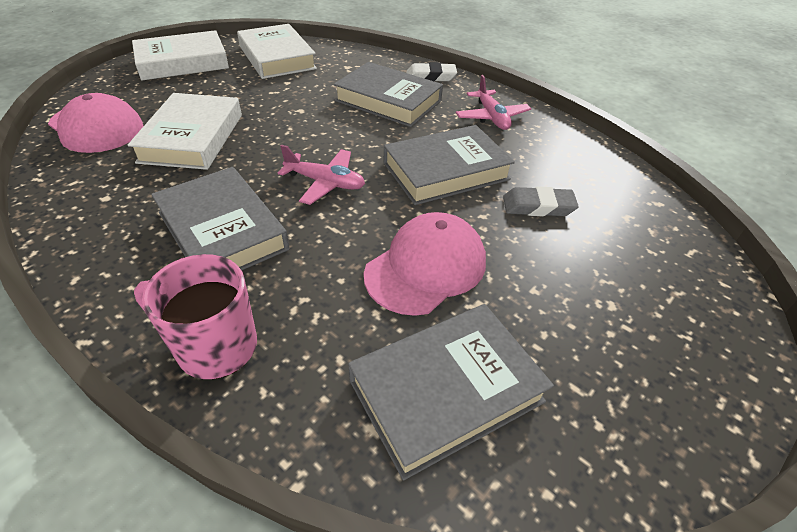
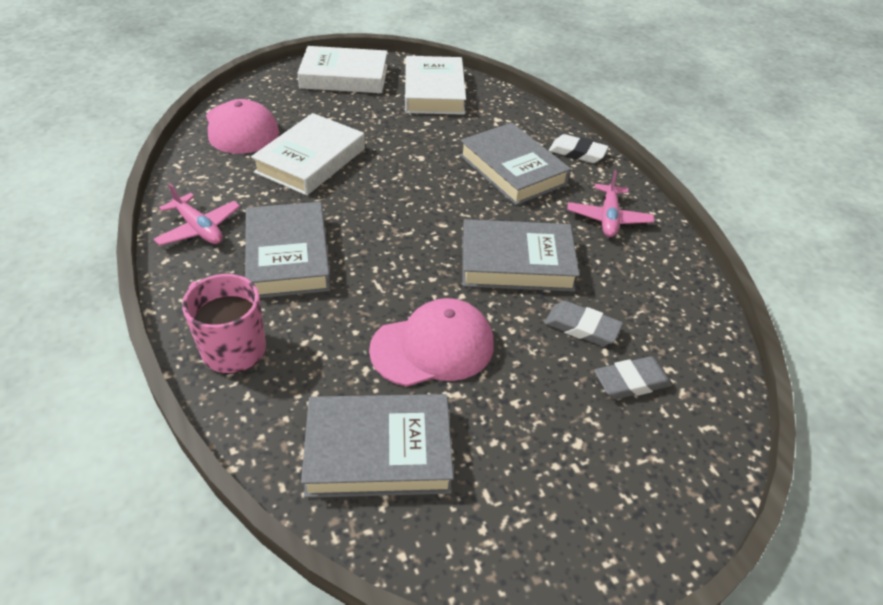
camera: 25 degrees right, 0 degrees up
pink plane [278,145,365,205] -> pink plane moved to [153,183,240,246]
none -> grey eraser [594,356,673,400]

